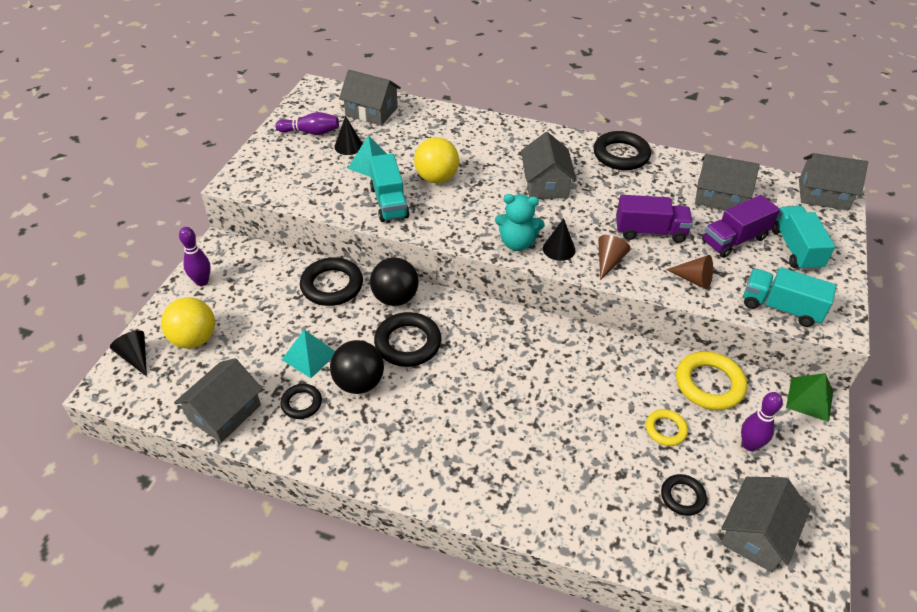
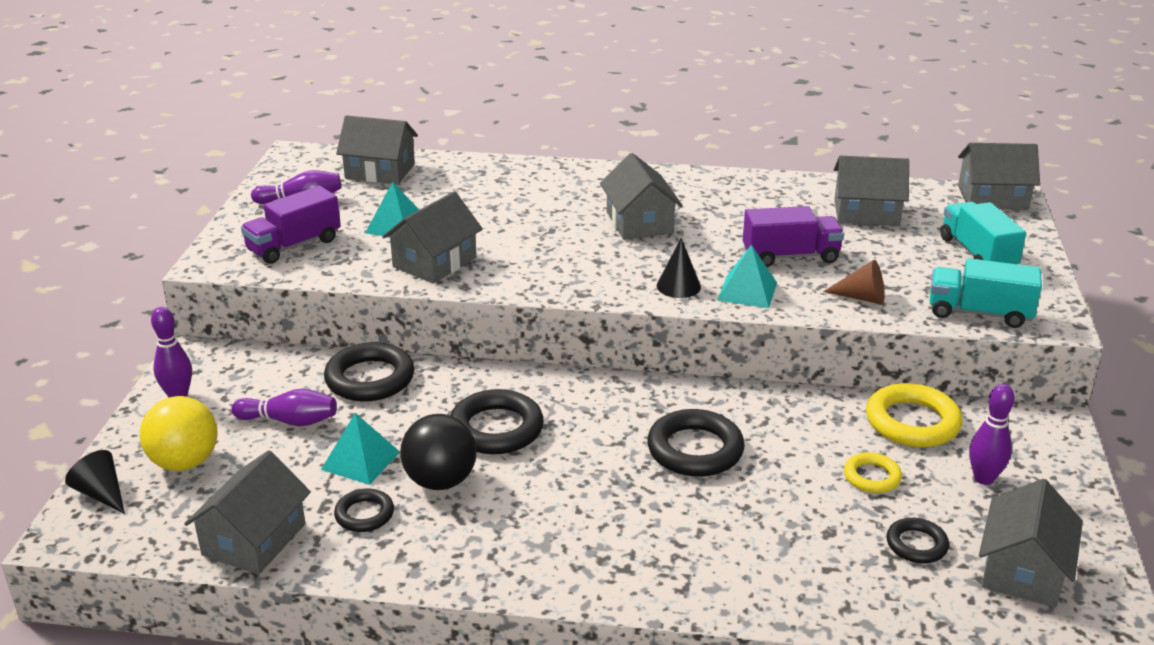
camera: 10 degrees left, 15 degrees down
black cone [334,116,363,155] -> none
turquoise truck [369,153,410,222] -> grey house [382,191,483,284]
black ball [370,257,419,306] -> none
yellow ball [414,137,459,183] -> none
turquoise teddy bear [495,194,545,251] -> none
black ring [593,131,651,170] -> black ring moved to [647,409,745,477]
brown cone [598,235,631,280] -> turquoise pyramid [717,244,777,308]
purple truck [702,195,780,258] -> purple truck moved to [241,186,341,264]
green pyramid [786,373,833,422] -> none
none -> purple bowling pin [231,389,337,426]

